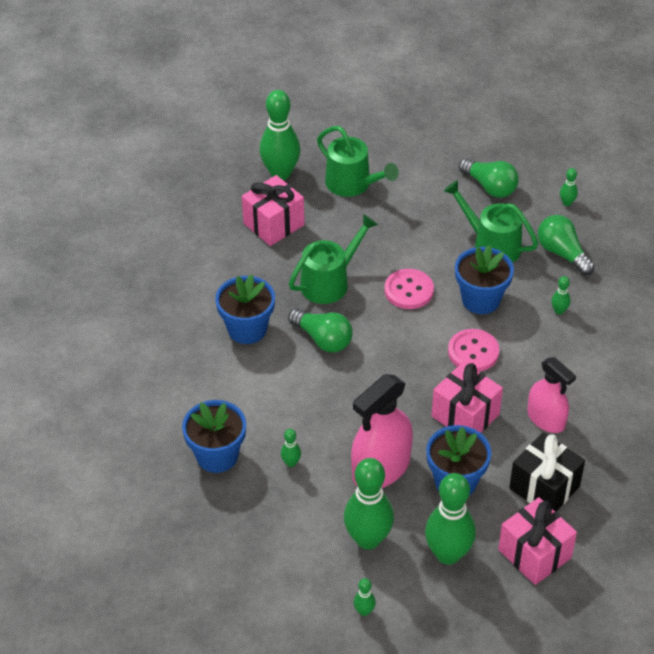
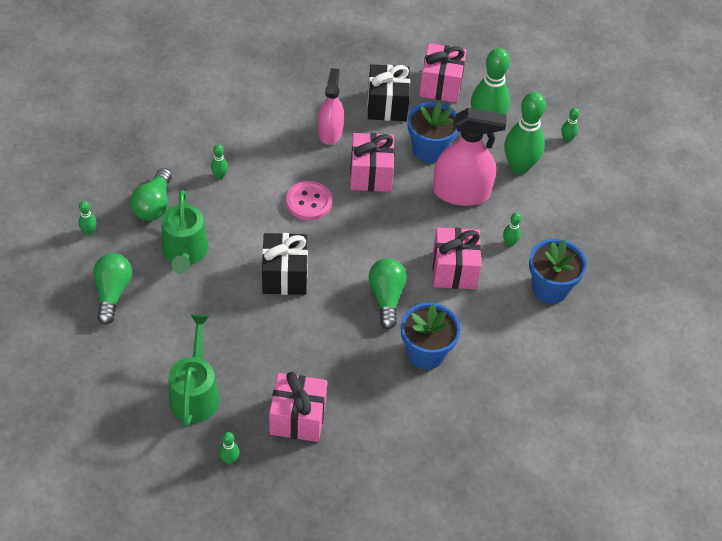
camera: 135 degrees left, 5 degrees up
green bowling pin [259,90,300,180] -> green bowling pin [219,432,240,464], size x0.43
green watering can [289,214,378,304] -> none
pink button [385,269,434,309] -> black gift [262,233,308,295]
blue flower pot [455,245,514,314] -> none
none -> pink gift [433,228,481,289]

